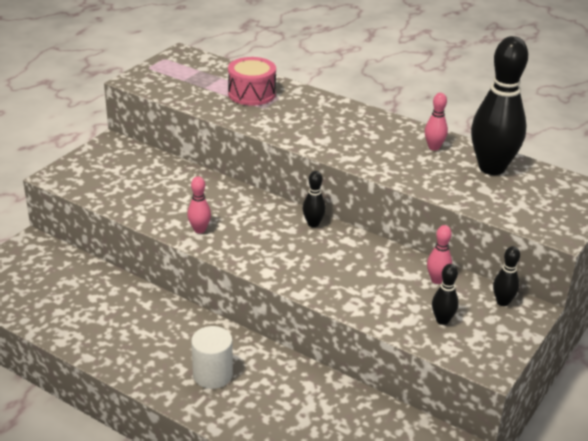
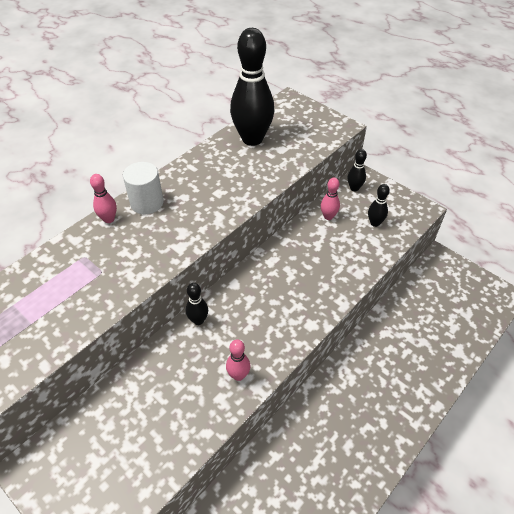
camera: 80 degrees left, 15 degrees up
white cylinder [191,326,233,389] -> white cylinder moved to [123,162,164,214]
pink drum [228,57,276,106] -> none
black bowling pin [303,171,326,227] -> black bowling pin moved to [186,283,208,325]
pink bowling pin [425,93,448,151] -> pink bowling pin moved to [90,174,117,223]

